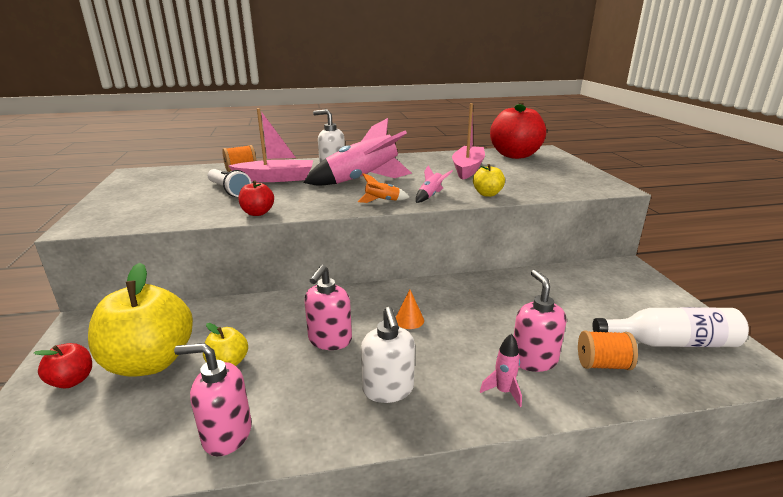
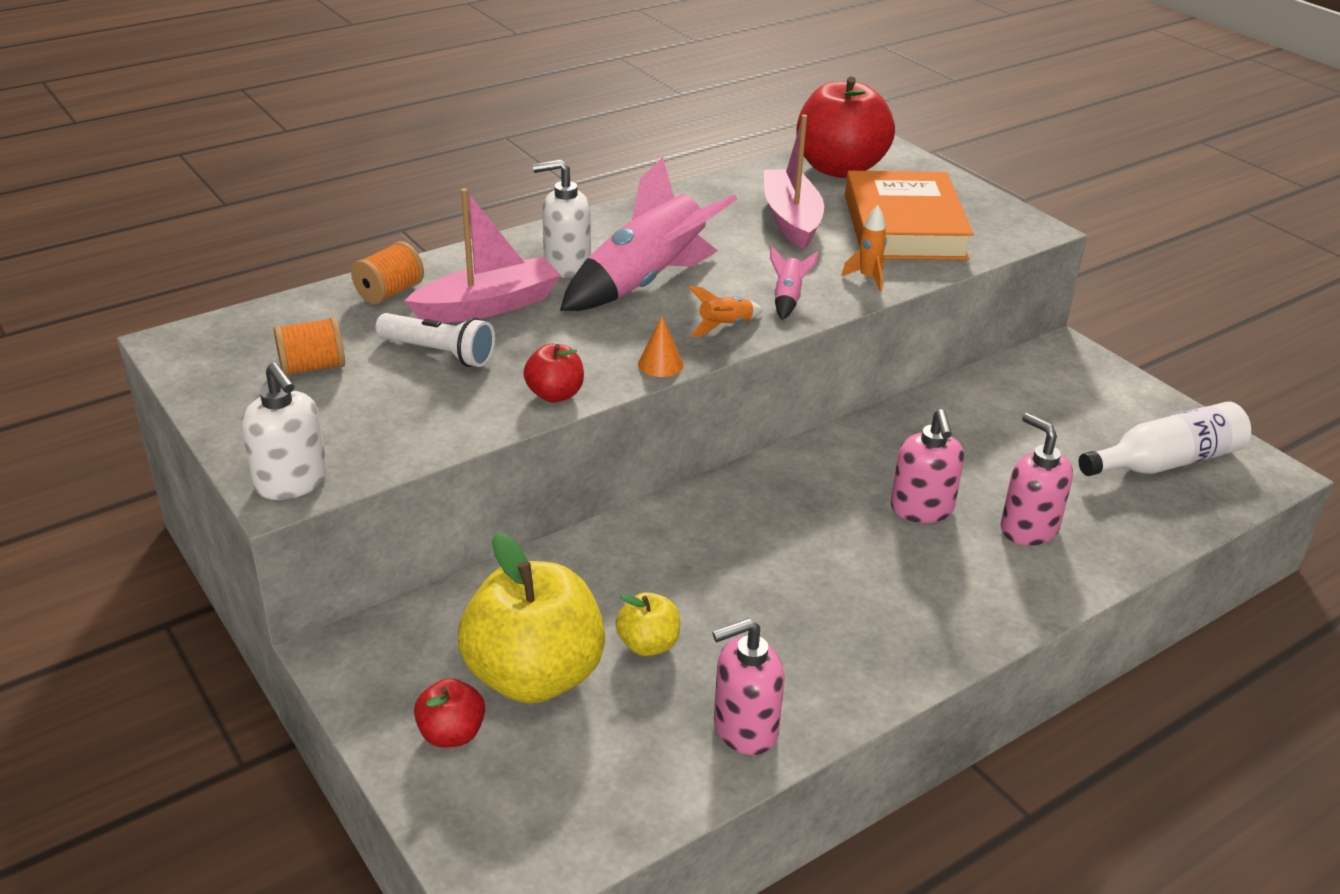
camera: 25 degrees left, 10 degrees up
pink soap dispenser [304,265,352,350] -> pink soap dispenser moved to [891,409,964,523]
white soap dispenser [361,307,415,403] -> white soap dispenser moved to [242,363,327,500]
orange cone [396,290,424,329] -> orange cone moved to [638,316,684,377]
yellow apple [473,164,505,197] -> orange rocket [842,205,887,291]
pink rocket [480,333,522,407] -> none
orange spool [578,330,638,370] -> orange spool moved to [274,317,345,376]
none -> orange book [845,171,974,260]

